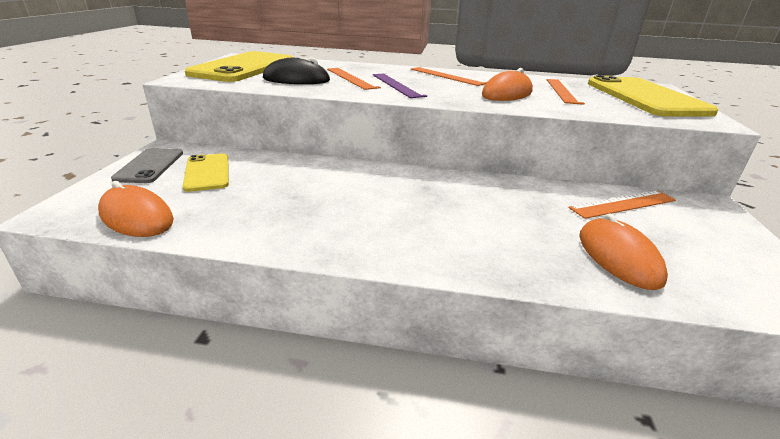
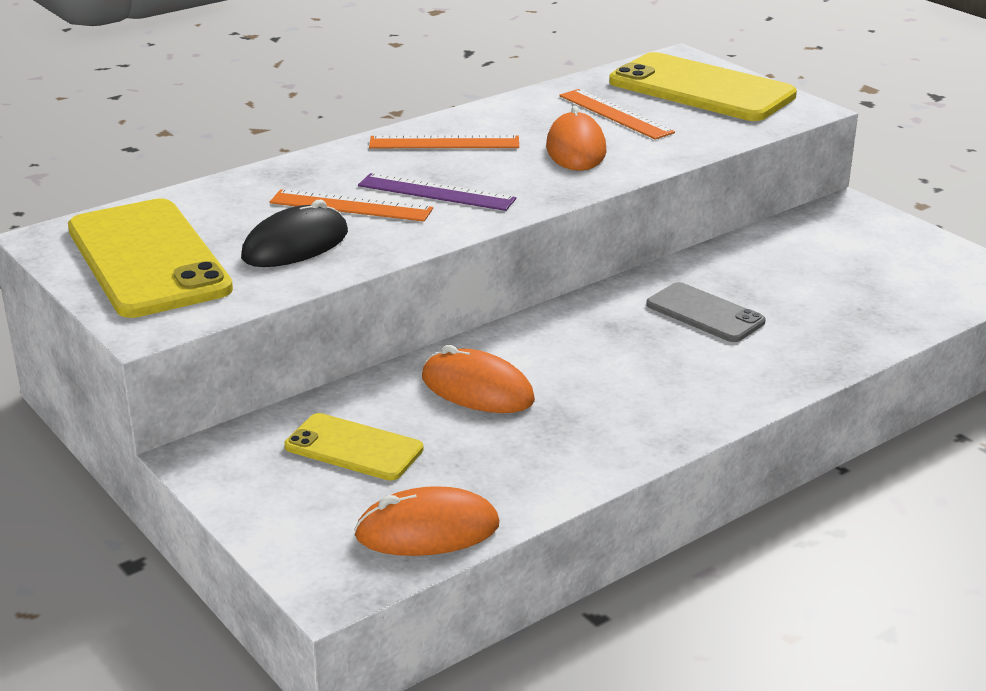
camera: 45 degrees left, 0 degrees up
grey phone [111,148,183,183] -> grey phone moved to [646,282,765,342]
orange ruler [568,190,676,219] -> none
orange mouse [579,213,668,290] -> orange mouse moved to [422,345,535,413]

